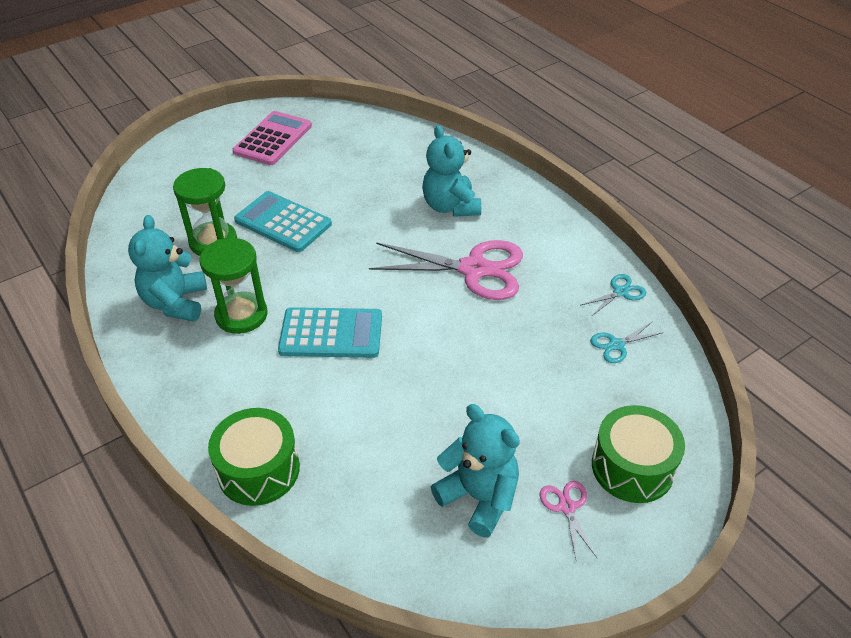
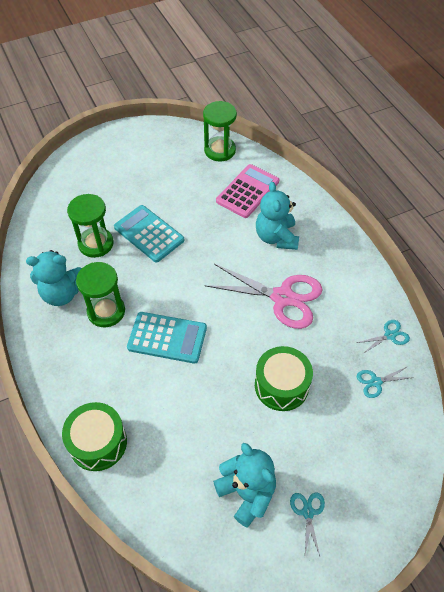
camera: 10 degrees right, 10 degrees up
turquoise teddy bear [128,215,207,322] -> turquoise teddy bear turned 105 degrees counterclockwise [26,250,82,306]
pink calculator [232,111,312,165] -> pink calculator moved to [216,164,279,218]
pink scissors [540,481,597,558] -> turquoise scissors [290,493,325,556]
green drum [592,405,685,503] -> green drum moved to [255,346,313,411]
none -> green hourglass [203,101,237,162]

